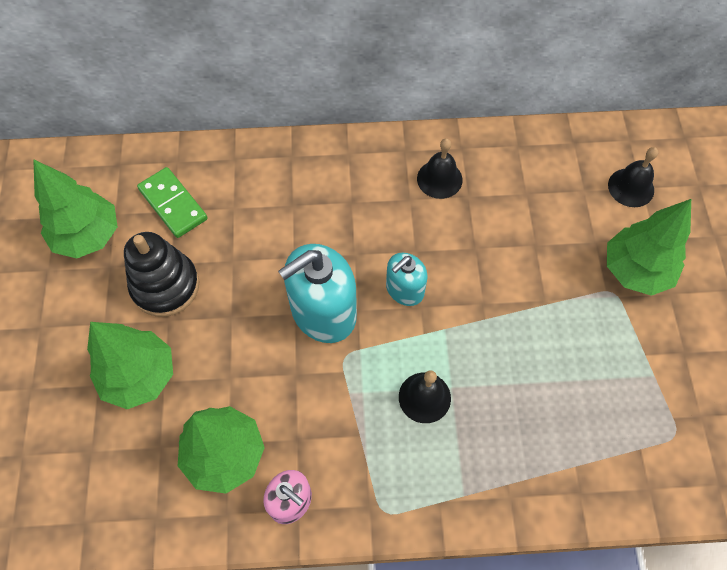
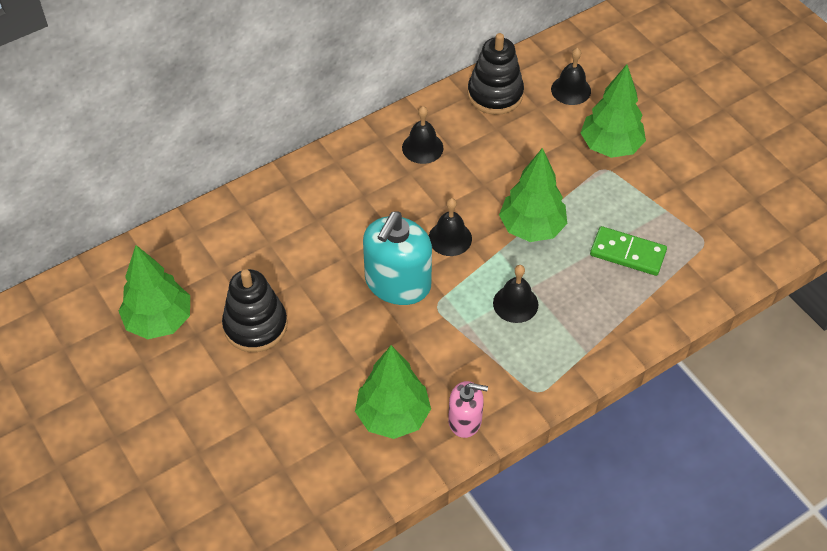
camera: 30 degrees left, 10 degrees down
green tree [87,322,173,409] -> green tree moved to [499,148,567,242]
green domino [137,167,208,238] -> green domino moved to [590,226,667,276]
turquoise soap dispenser [386,253,428,306] -> black bell [429,198,472,256]
none -> black stacking toy [468,33,524,115]

